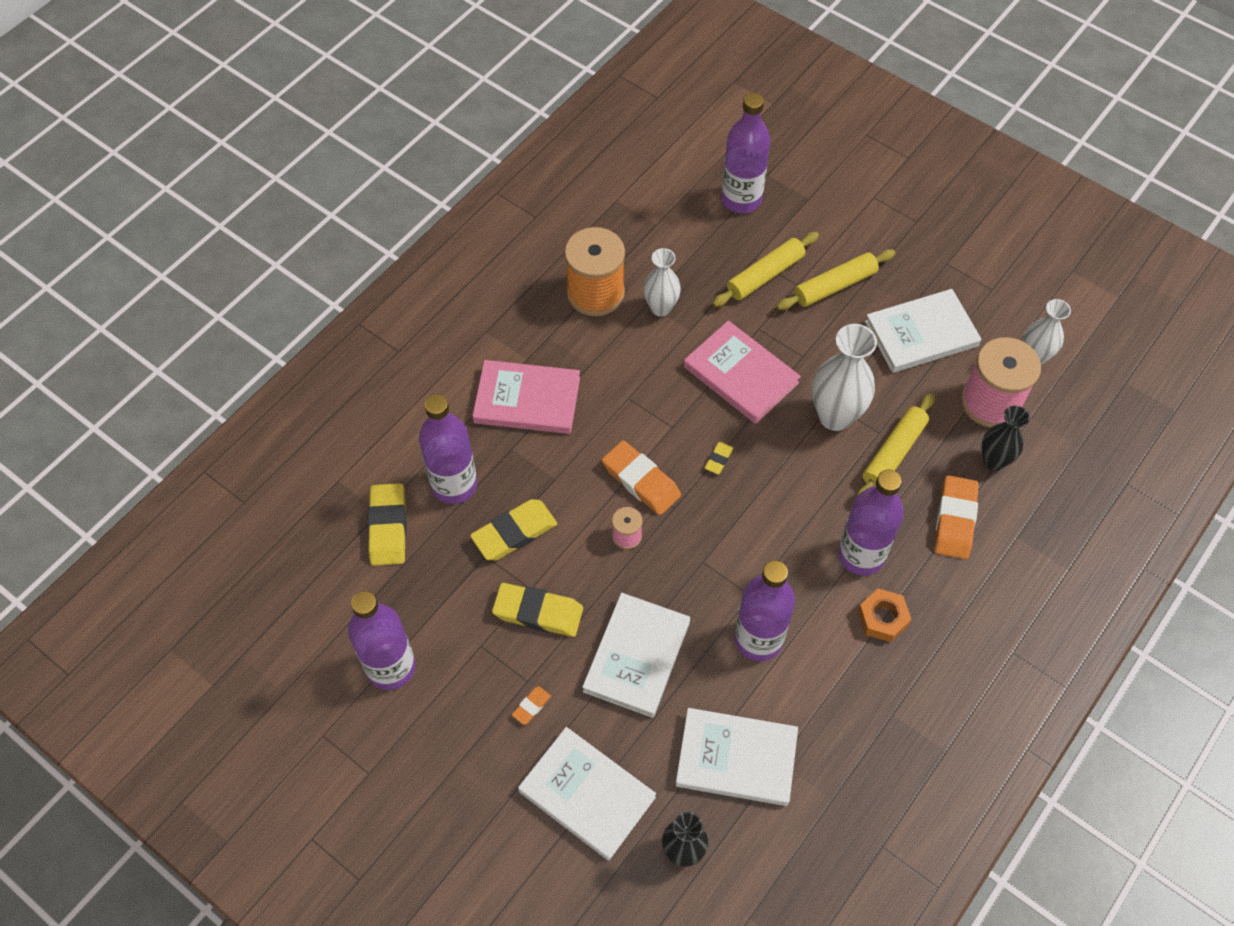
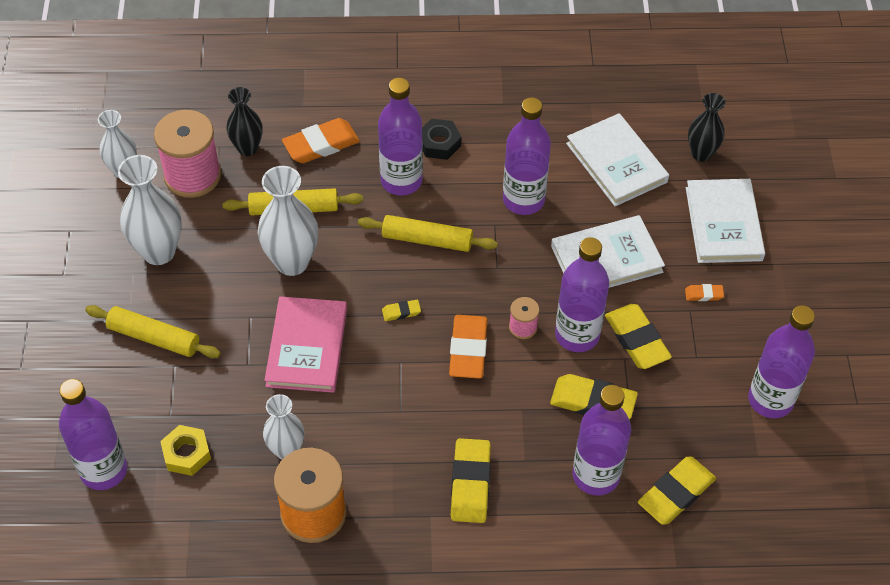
camera: 130 degrees left, 5 degrees down
pink book [472,360,580,434] -> yellow eraser [451,438,491,523]
yellow rolling pin [712,232,819,307] -> yellow rolling pin moved to [358,215,498,252]
orange nut [858,589,912,642] -> black nut [422,119,461,160]
white book [865,289,981,373] -> white vase [118,155,182,265]
none -> yellow nut [160,425,211,476]
none -> purple bottle [555,237,609,352]

